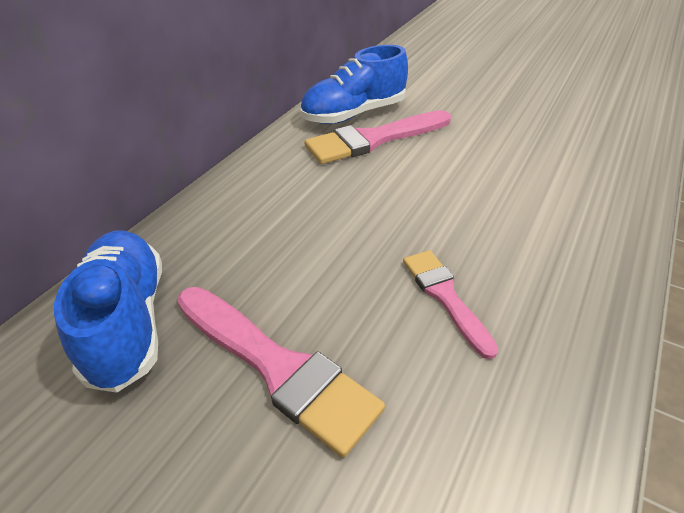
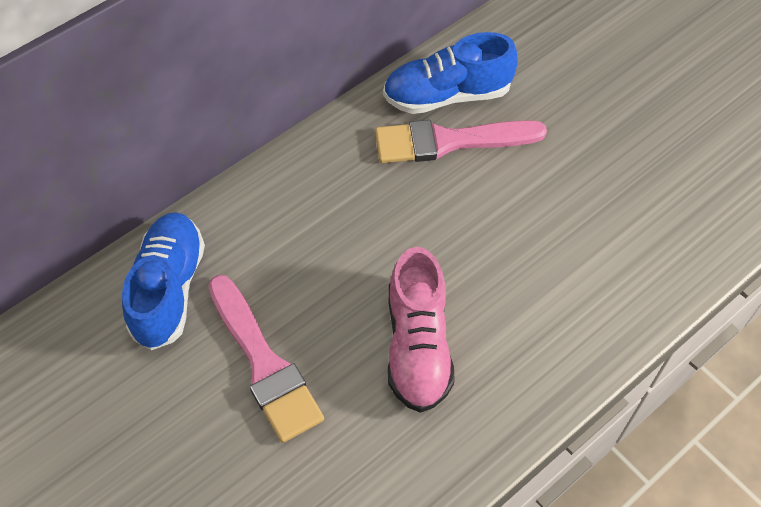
camera: 20 degrees right, 15 degrees up
pink brush [403,250,498,359] -> pink shoe [388,247,455,413]

